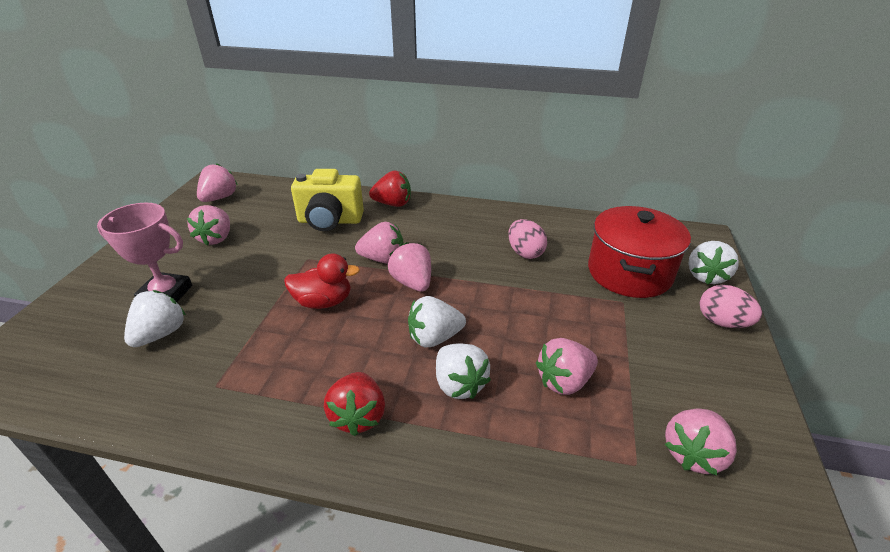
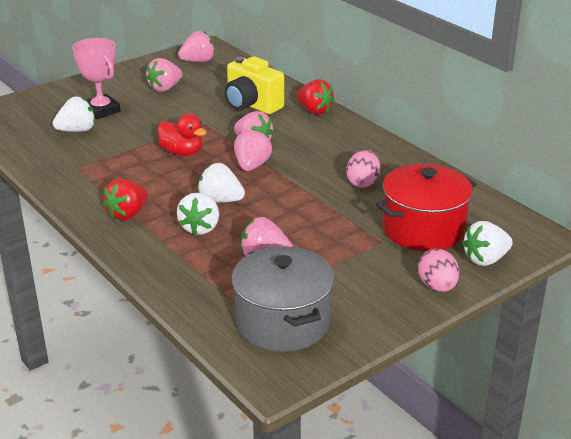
camera: 40 degrees right, 5 degrees down
pink strawberry [665,409,737,475] -> grey pot [232,246,334,352]

